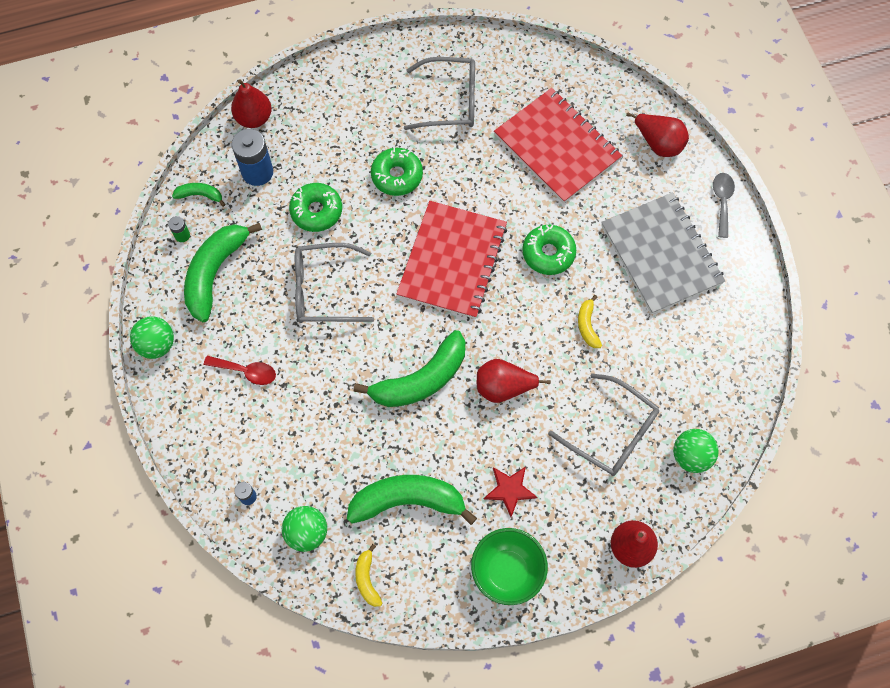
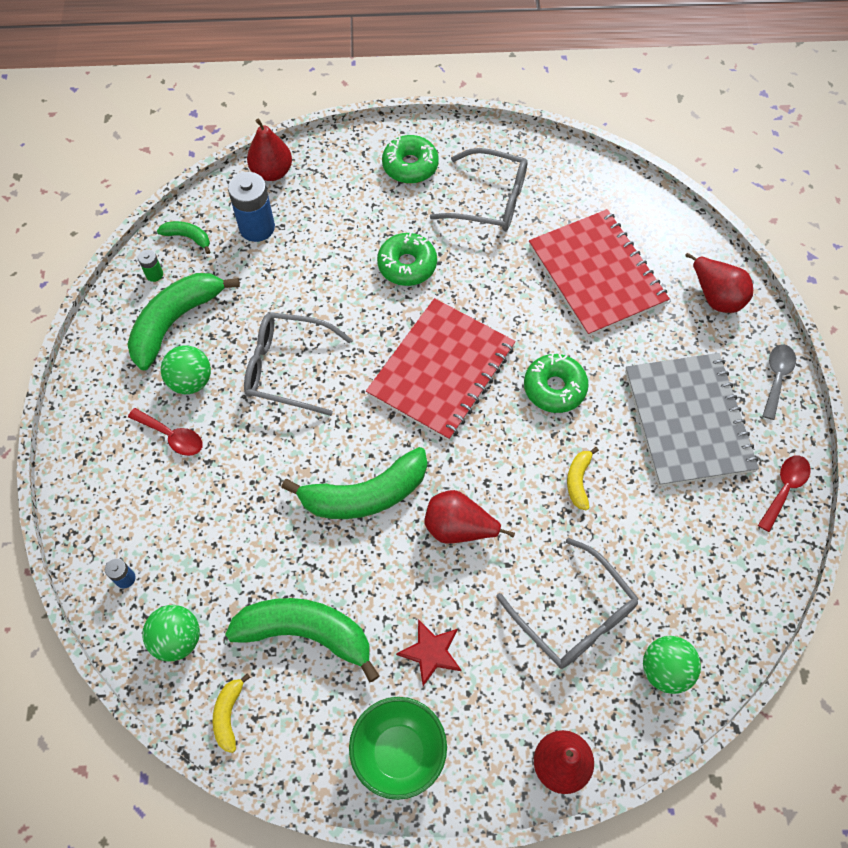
camera: 15 degrees right, 5 degrees down
green ball [130,316,174,359] -> green ball moved to [161,345,211,394]
green donut [289,183,342,232] -> green donut moved to [382,135,439,184]
none -> red spoon [758,455,811,532]

